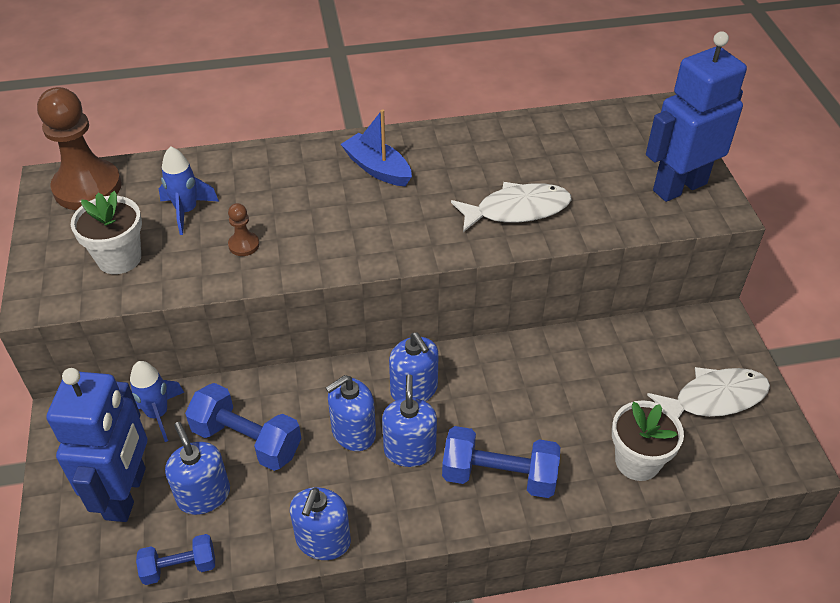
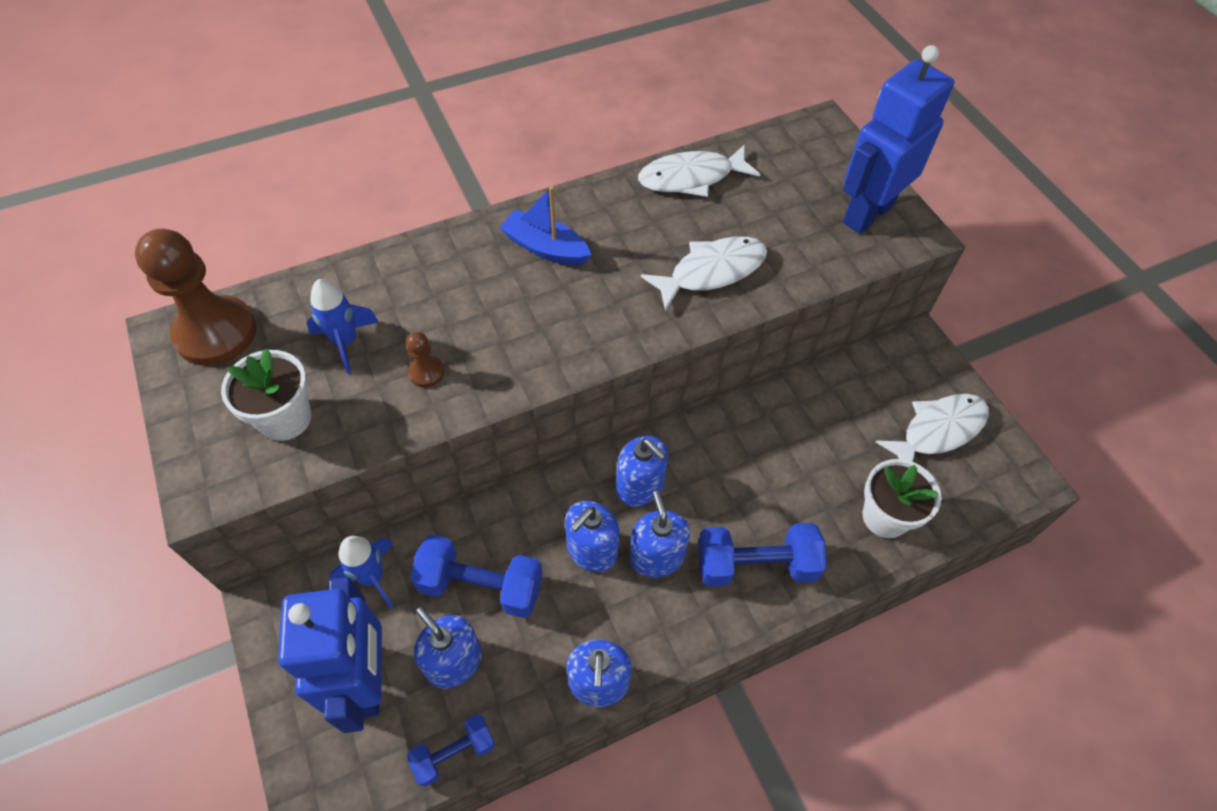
camera: 15 degrees left, 10 degrees up
none -> white fish [638,144,760,197]

